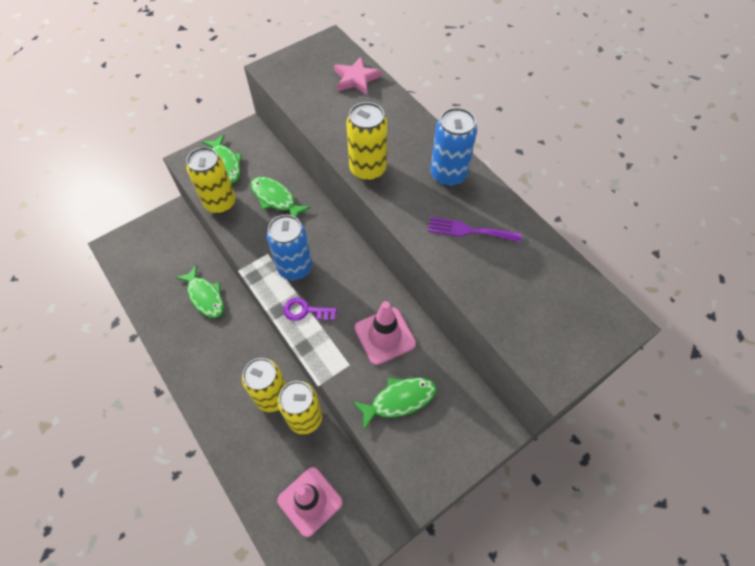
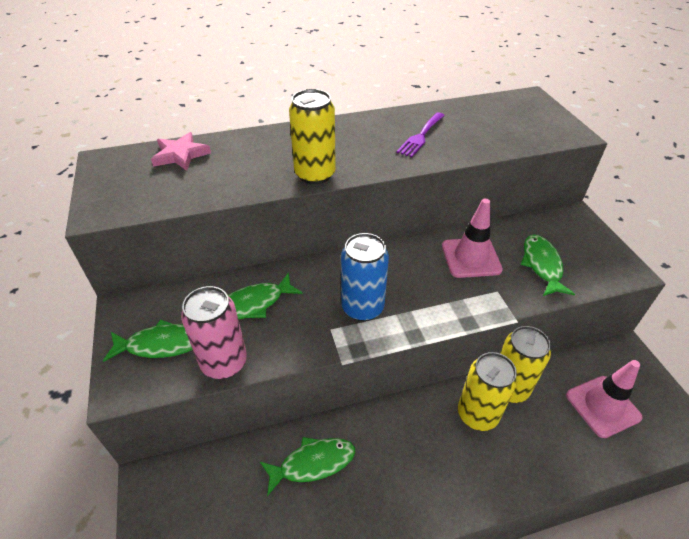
camera: 70 degrees left, 15 degrees down
yellow can [186,147,236,214] -> pink can [181,286,247,379]
purple key [283,298,337,321] -> none
blue can [430,108,477,187] -> none

